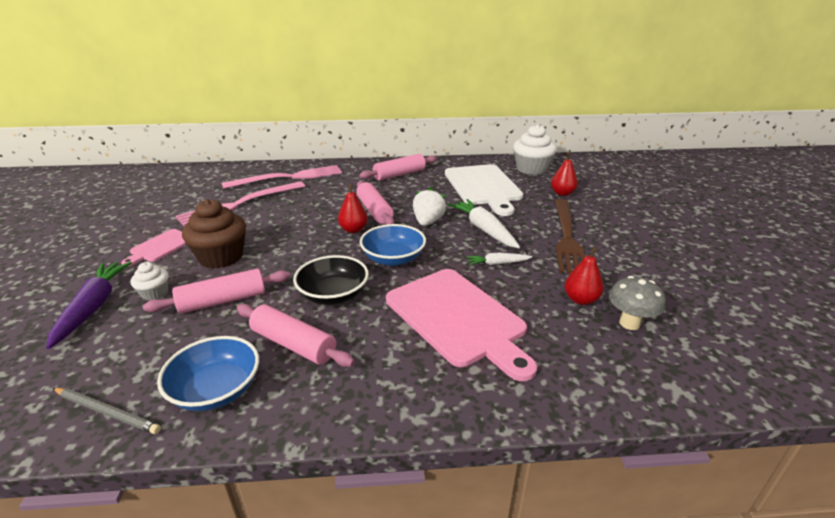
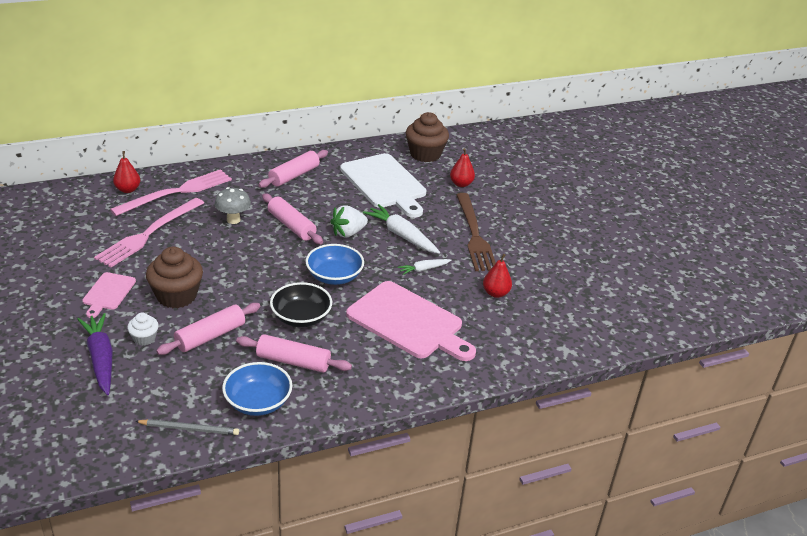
camera: 20 degrees left, 5 degrees up
red pear [338,184,368,233] -> red pear moved to [113,151,140,193]
white strawberry [413,187,446,226] -> white strawberry turned 120 degrees counterclockwise [330,205,368,238]
white cupcake [513,124,557,175] -> brown cupcake [406,112,449,162]
grey mushroom [609,276,666,330] -> grey mushroom moved to [215,187,251,224]

